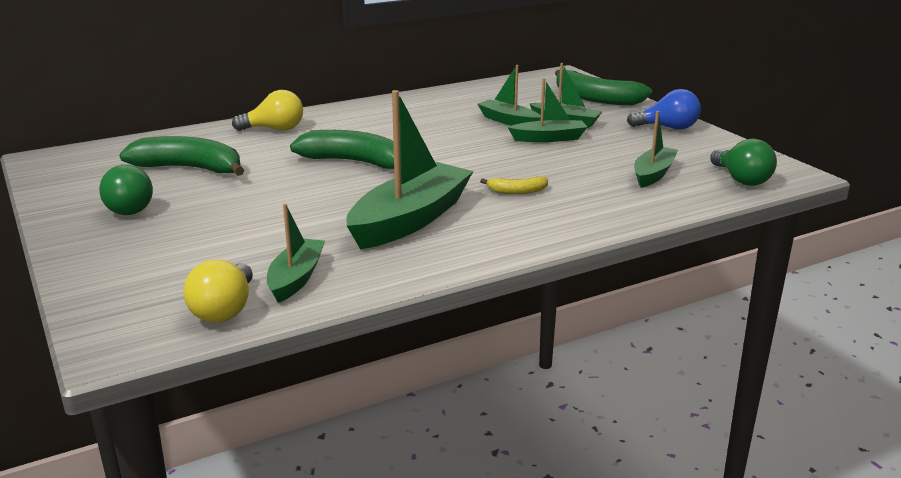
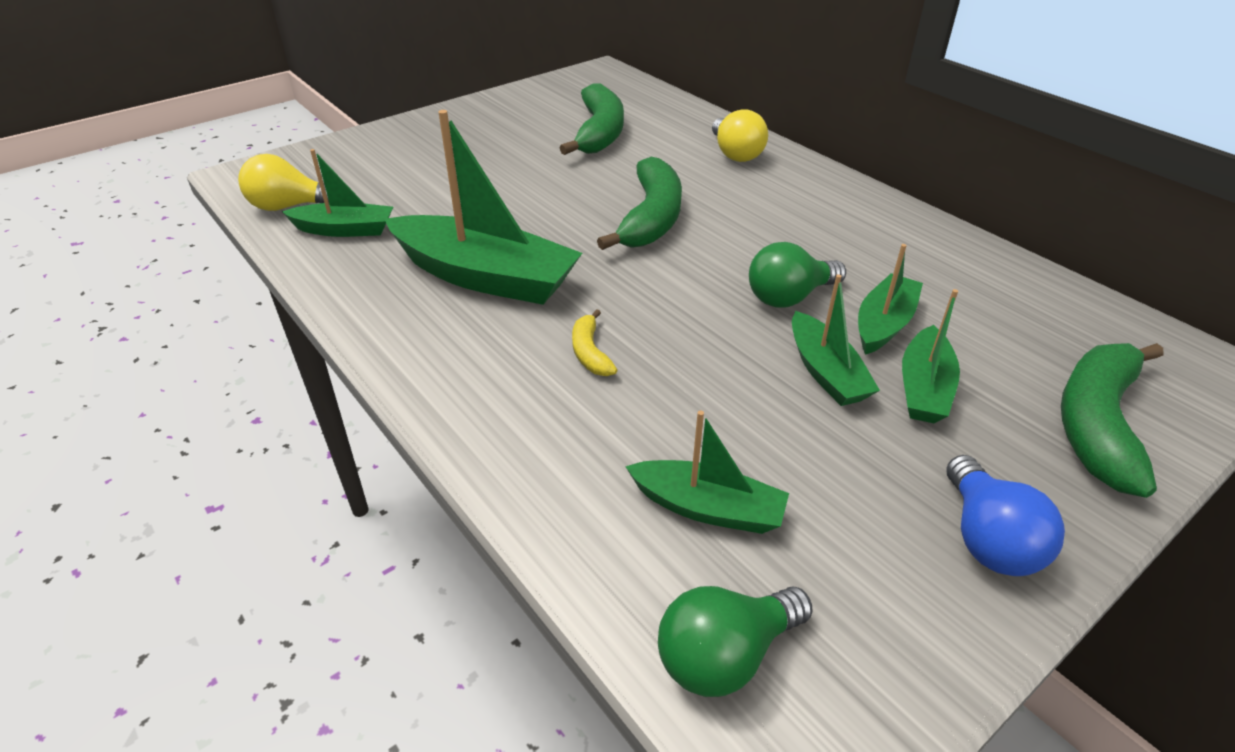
camera: 80 degrees right, 15 degrees up
green light bulb [99,165,153,215] -> green light bulb moved to [749,242,846,307]

